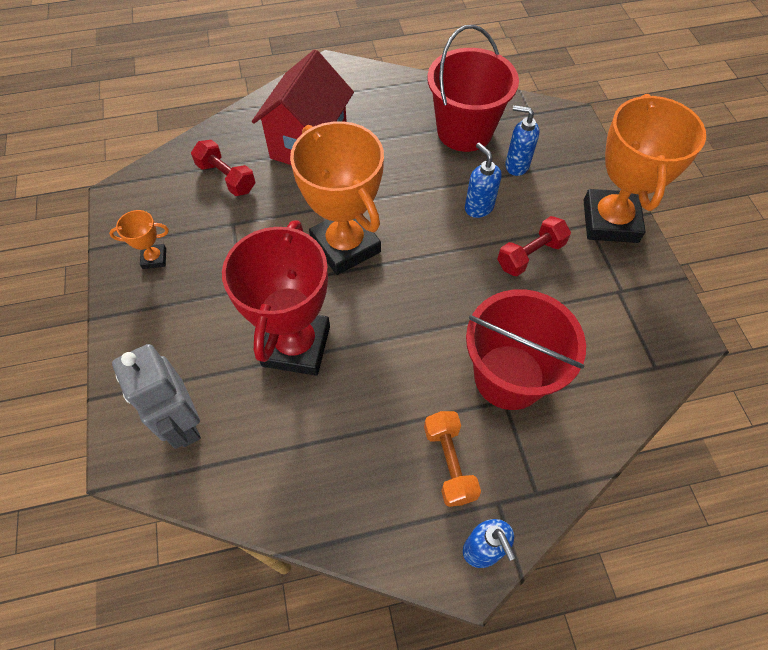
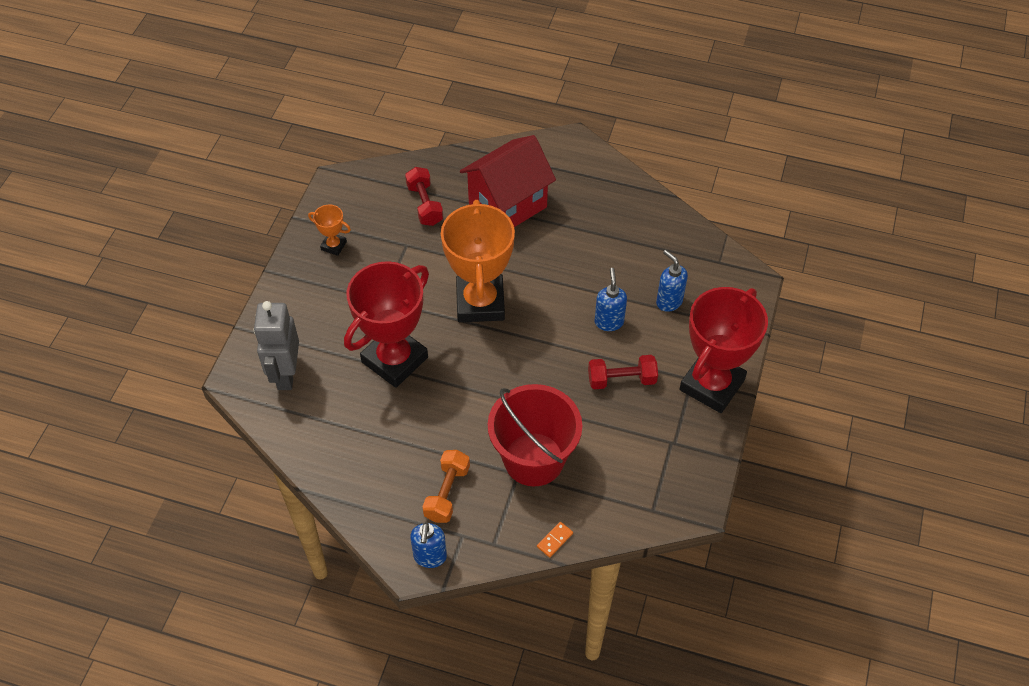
camera: 30 degrees right, 5 degrees down
red bucket [427,25,519,152] -> none
orange trophy [584,94,706,243] -> red trophy [679,287,768,413]
none -> orange domino [537,522,573,558]

